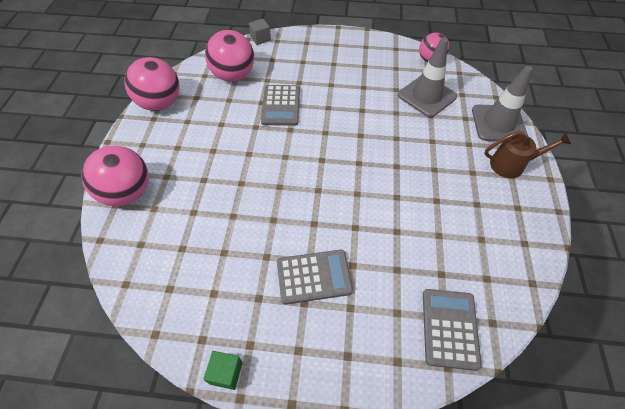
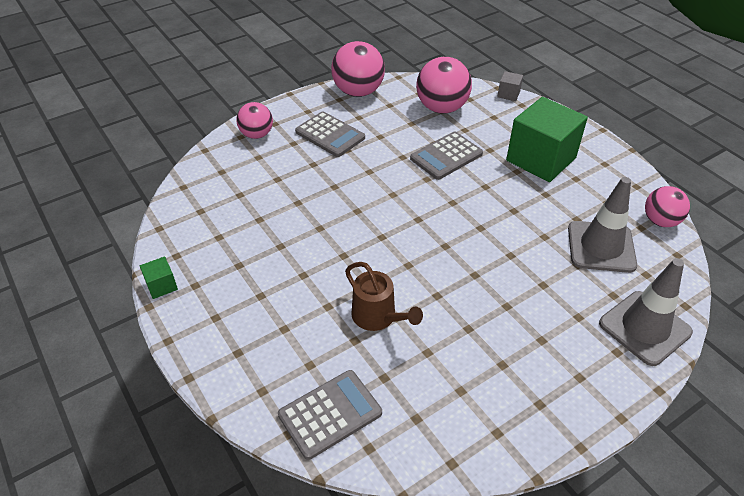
camera: 50 degrees right, 10 degrees down
pink ball [81,145,149,206] -> pink ball [236,102,273,139], size x0.63
grey calculator [277,250,353,304] -> grey calculator moved to [295,111,365,157]
brown watering can [484,131,571,178] -> brown watering can moved to [345,262,423,331]
none -> green cube [506,97,588,182]

